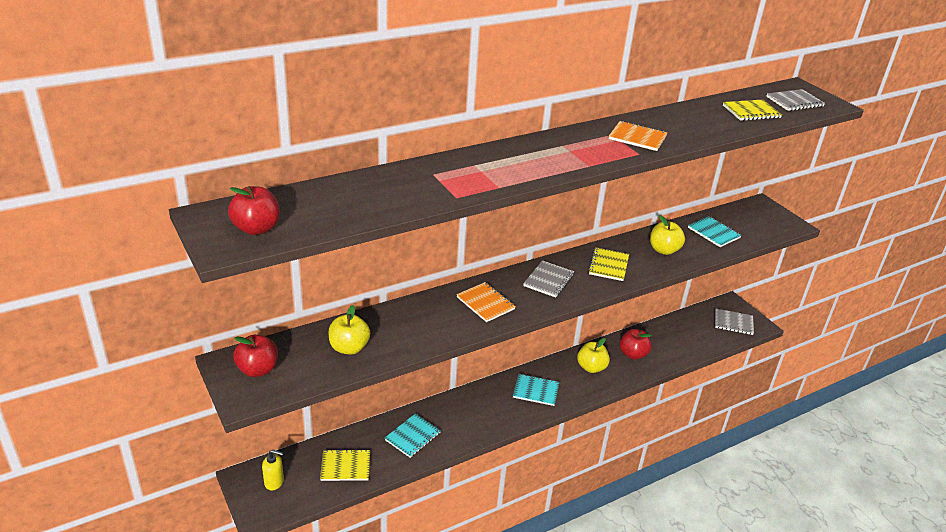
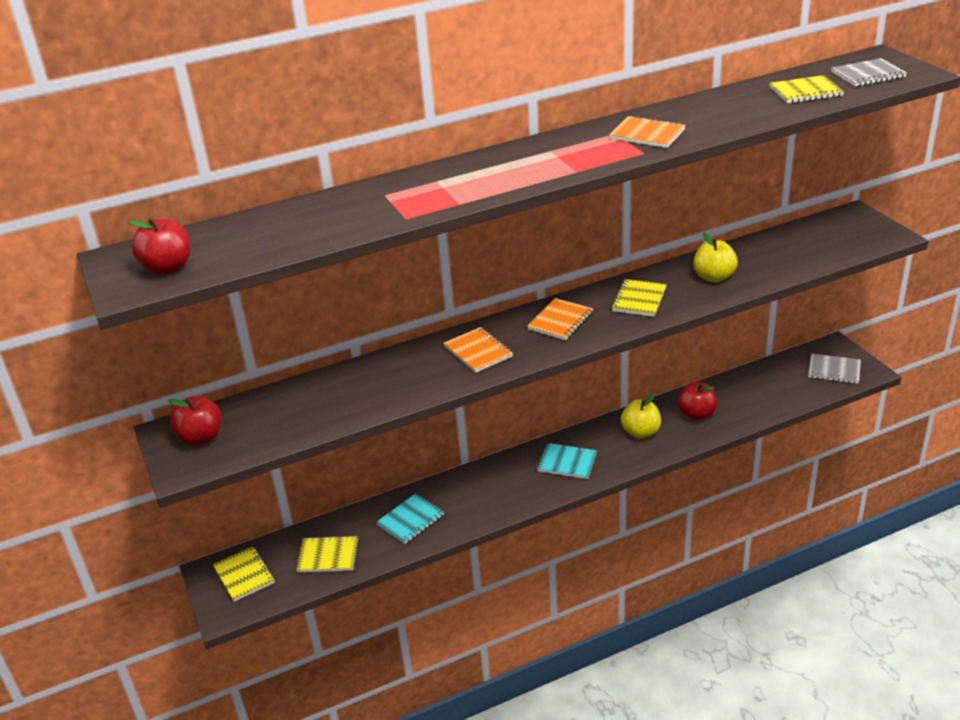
camera: 10 degrees right, 0 degrees up
yellow soap dispenser [262,450,284,490] -> yellow notebook [213,546,275,602]
yellow apple [328,305,370,355] -> none
grey notebook [523,260,574,298] -> orange notebook [527,298,593,340]
turquoise notebook [688,216,742,247] -> none

